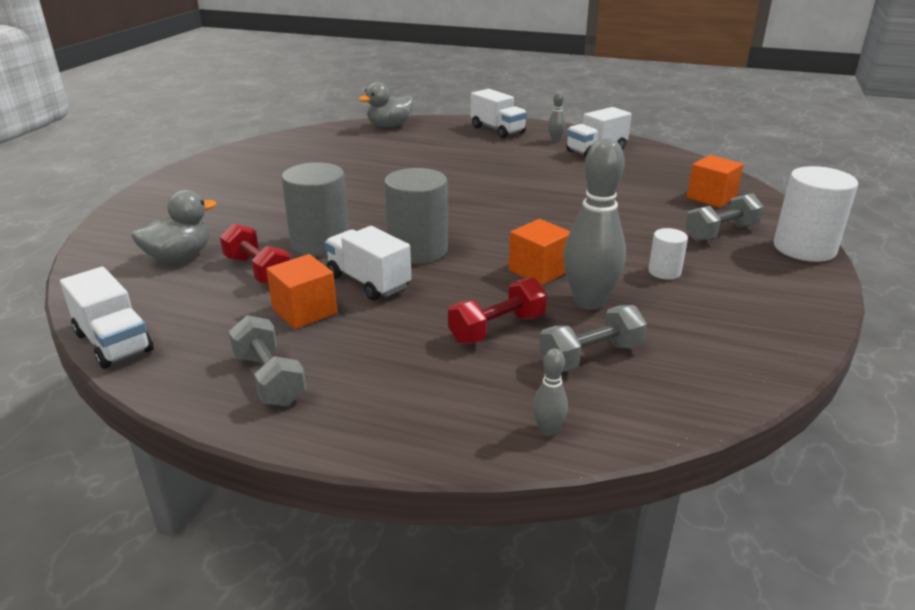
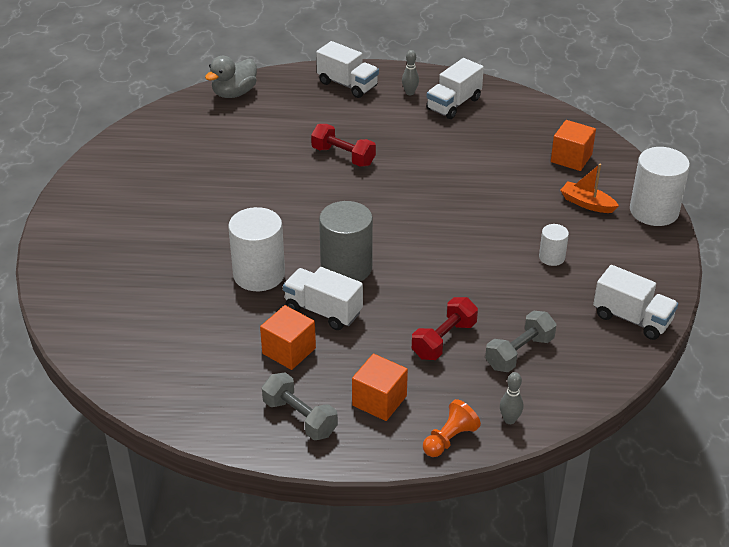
camera: 15 degrees left, 10 degrees up
white truck [60,267,154,369] -> white truck moved to [593,265,678,340]
grey duck [131,190,216,262] -> none
red dumbbell [220,223,290,284] -> red dumbbell moved to [311,124,376,167]
grey cylinder [282,162,349,257] -> white cylinder [228,207,285,291]
orange cube [509,219,570,286] -> orange cube moved to [352,354,408,421]
grey bowling pin [563,138,626,310] -> none
grey dumbbell [685,193,764,241] -> orange boat [560,164,619,213]
none -> orange pawn [423,399,481,457]

